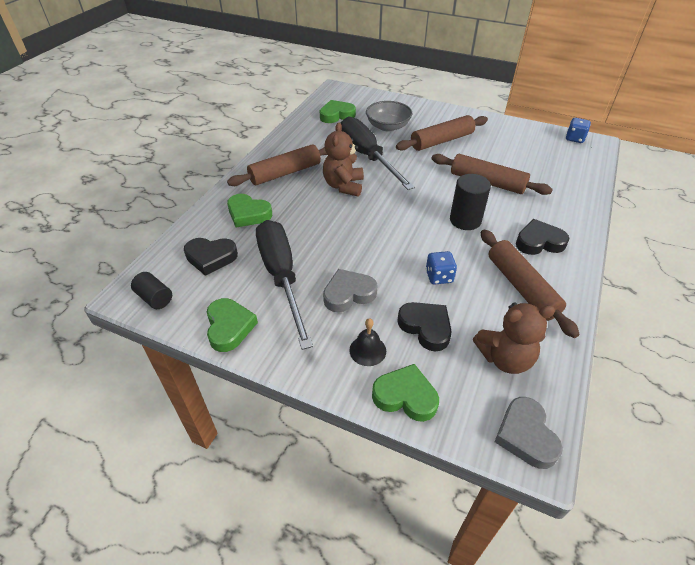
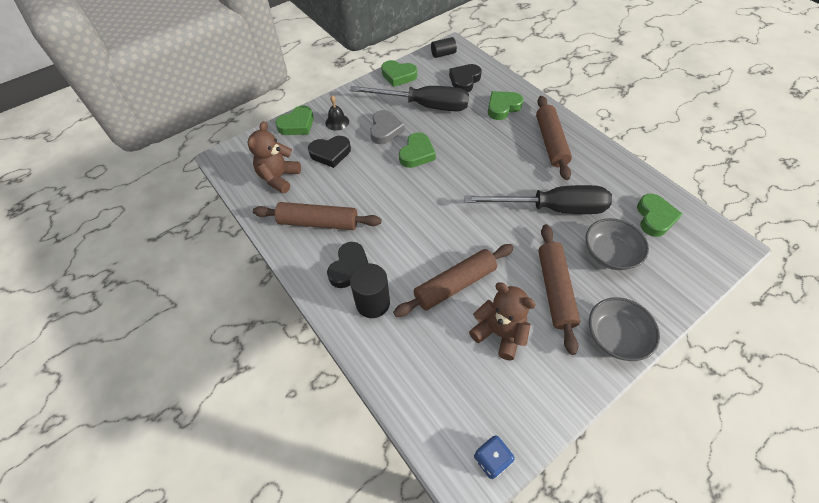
camera: 120 degrees right, 10 degrees up
brown teddy bear [323,123,364,197] -> brown teddy bear moved to [469,282,536,360]
blue dice [426,251,457,285] -> none
black cylinder [450,174,491,230] -> black cylinder moved to [350,264,390,318]
grey heart [495,397,563,469] -> none
none -> green heart [399,132,436,168]
none -> grey bowl [589,297,660,361]

